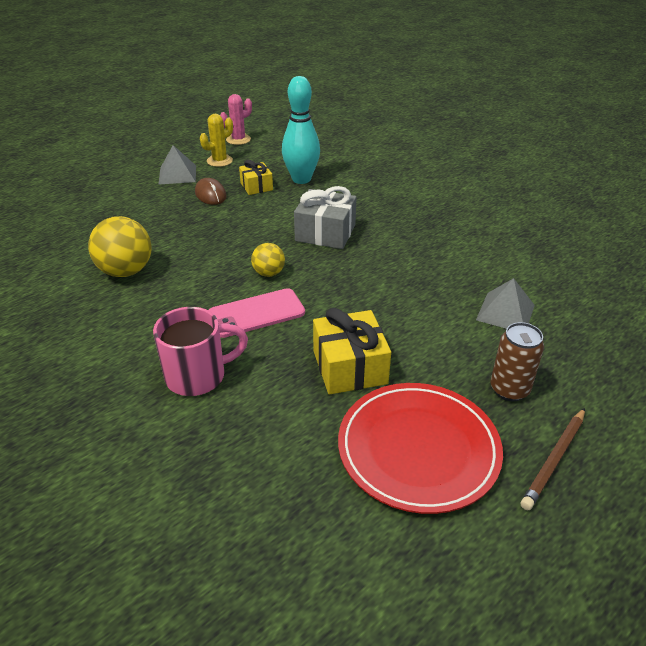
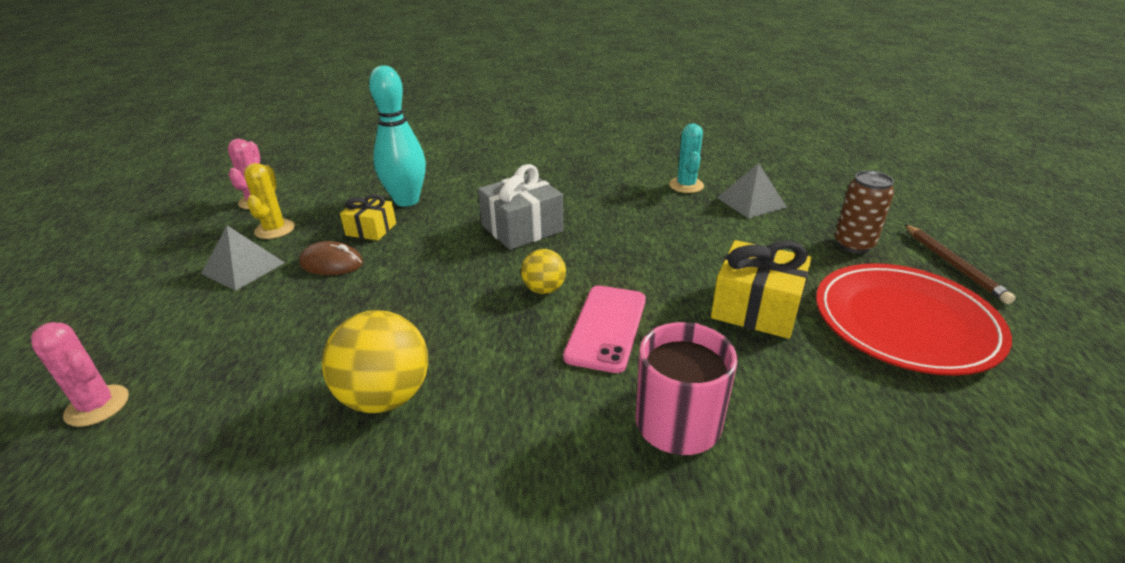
camera: 50 degrees left, 5 degrees down
none -> pink cactus [31,322,129,427]
none -> turquoise cactus [669,123,704,193]

